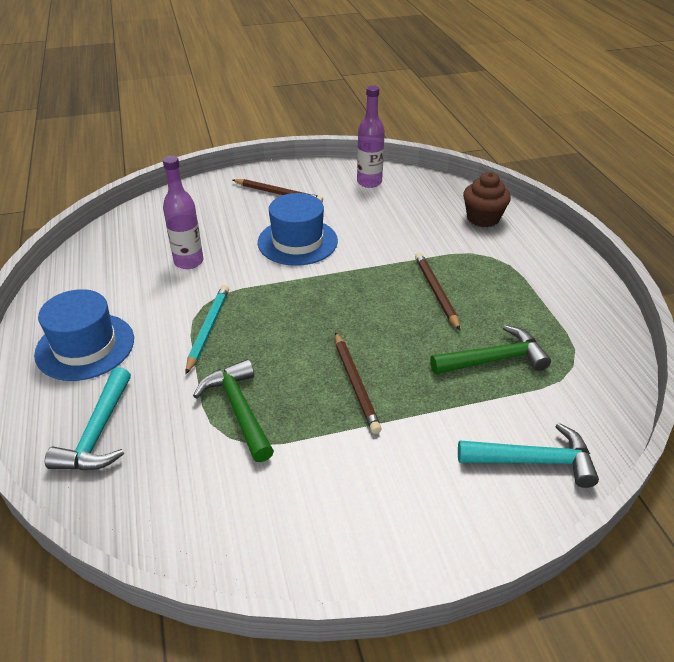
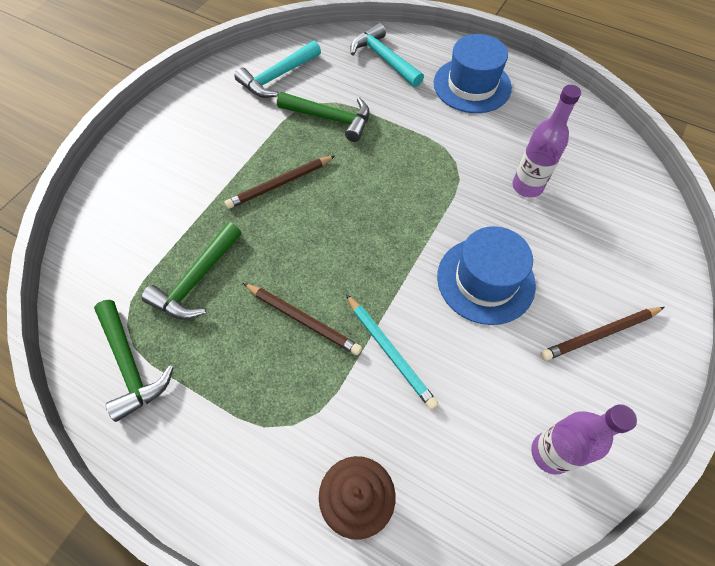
camera: 135 degrees right, 20 degrees up
turquoise pencil [185,285,229,374] -> turquoise pencil moved to [346,294,438,410]
brown pencil [335,332,382,434] -> brown pencil turned 60 degrees counterclockwise [224,156,335,209]
turquoise hammer [458,423,599,488] -> turquoise hammer moved to [234,40,321,98]
none -> green hammer [94,300,174,422]

